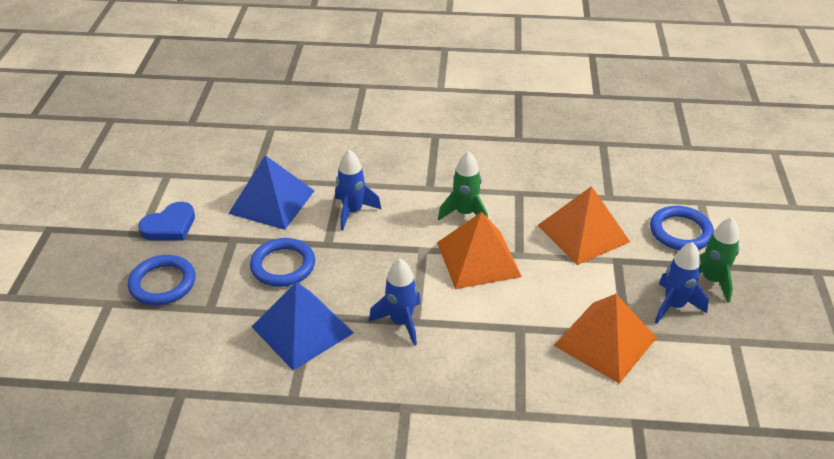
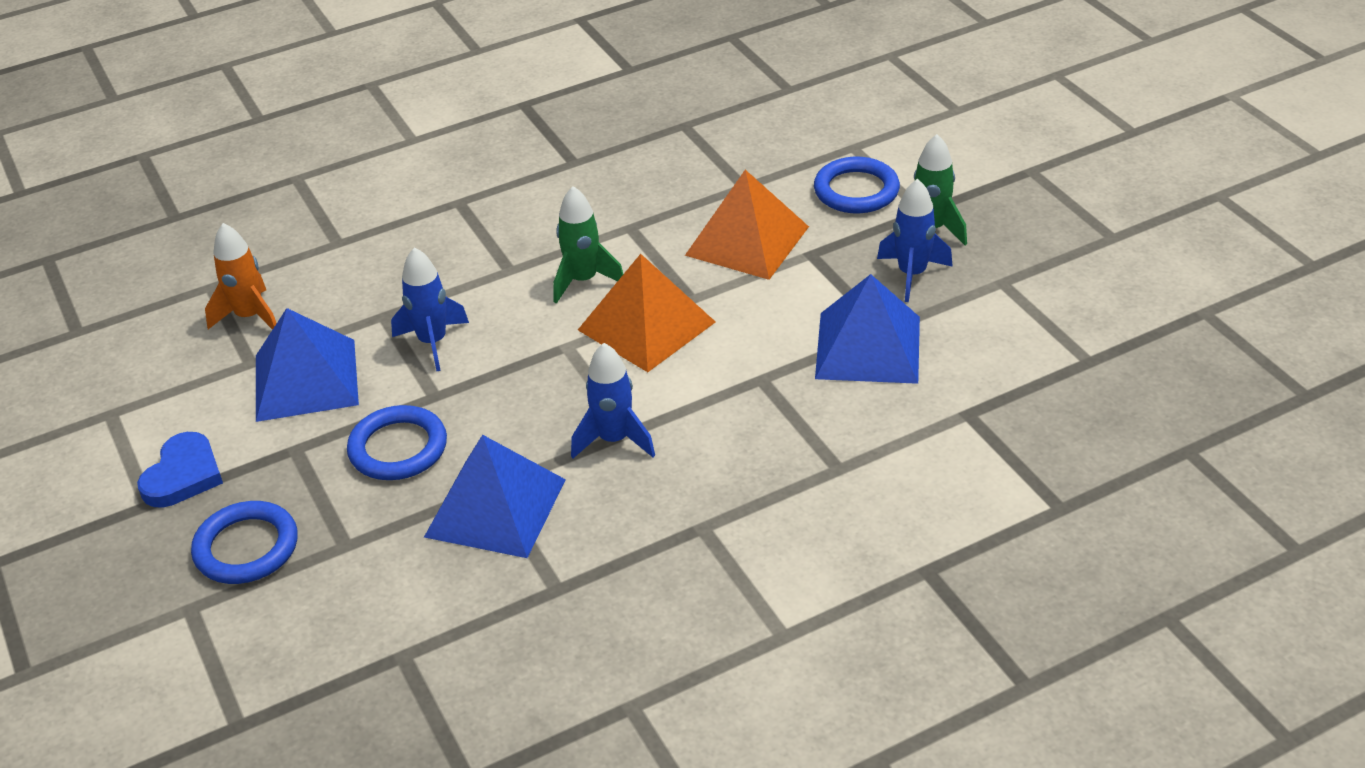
camera: 30 degrees left, 0 degrees up
orange pyramid [554,294,657,384] -> blue pyramid [815,274,920,384]
none -> orange rocket [205,223,277,330]

